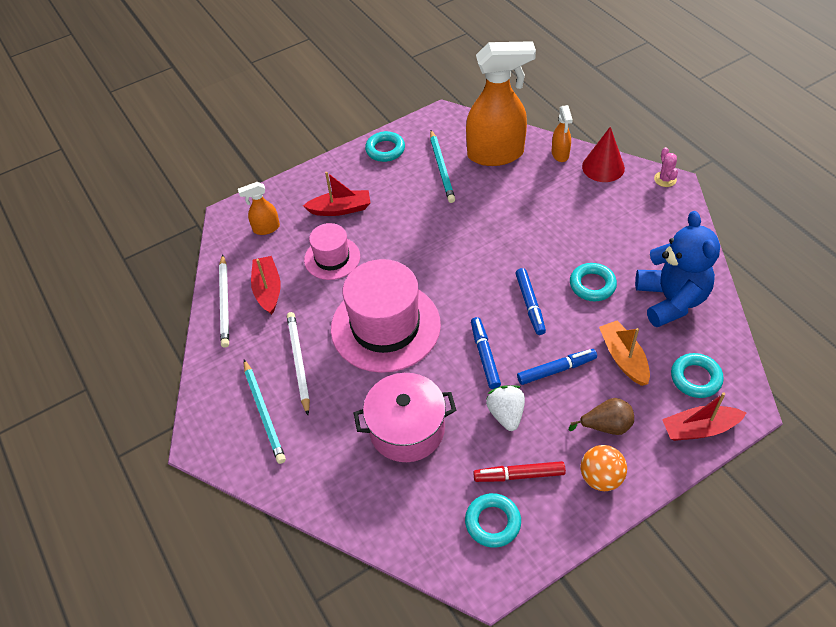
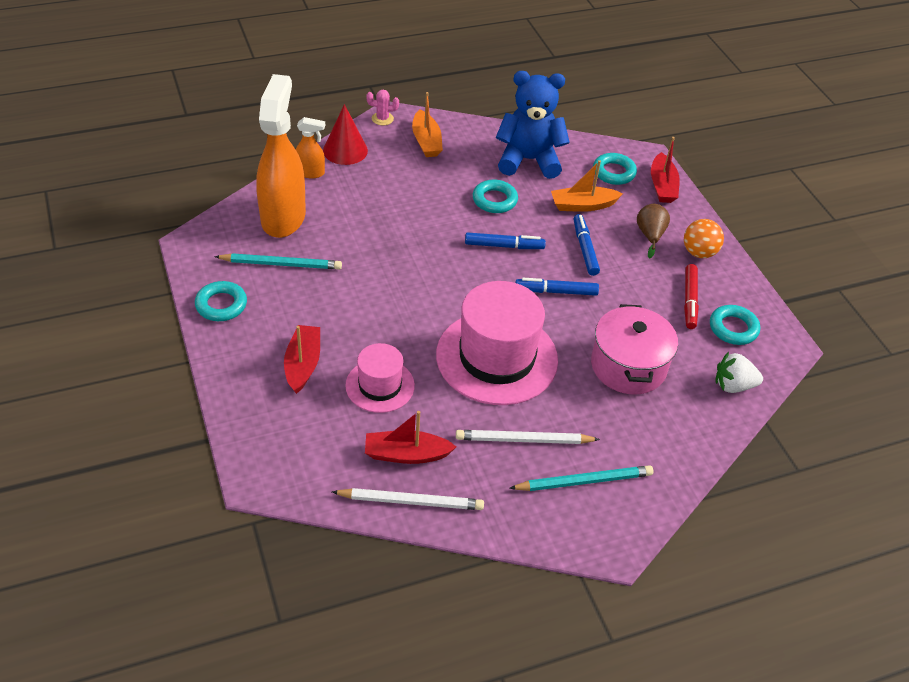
camera: 85 degrees left, 5 degrees down
orange spray bottle [238,182,280,235] -> none
white strawberry [486,385,525,431] -> white strawberry moved to [715,352,763,393]
none -> orange boat [412,92,443,157]

